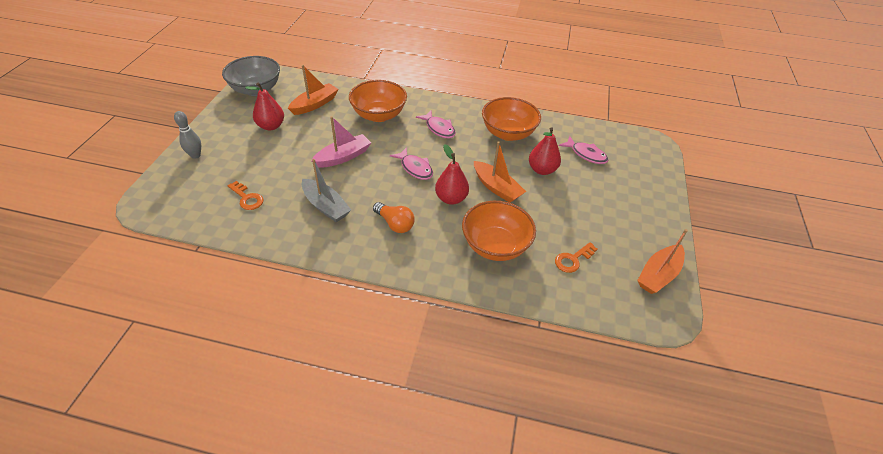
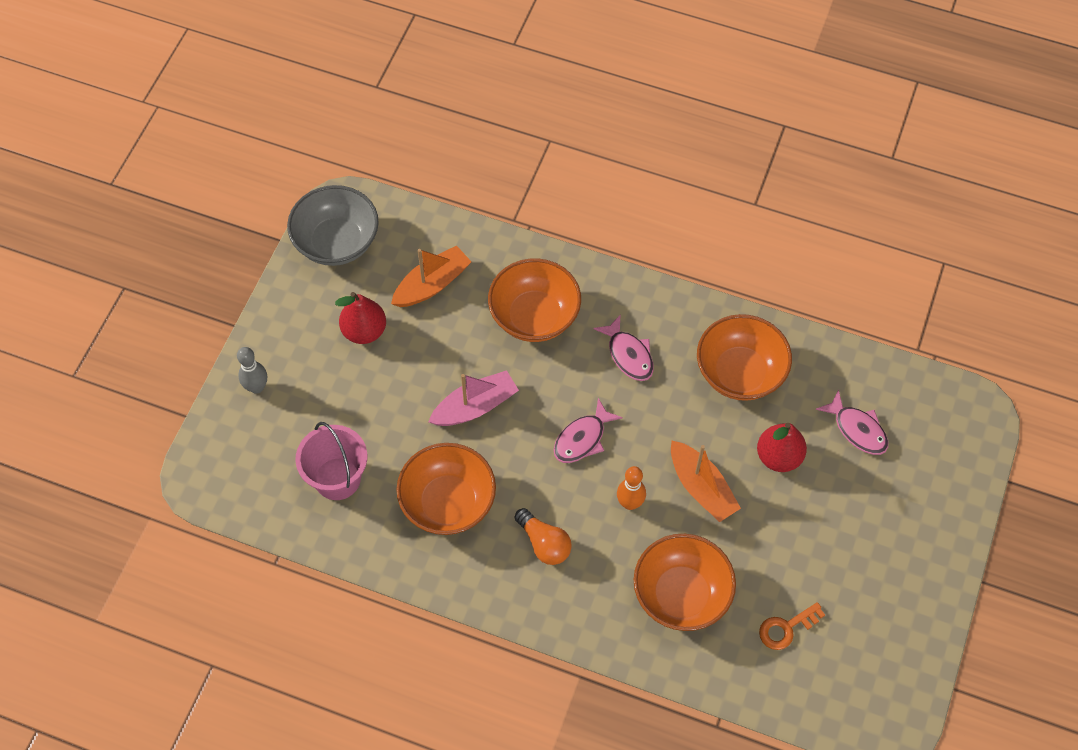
camera: 10 degrees right, 15 degrees up
orange key [228,181,263,210] -> pink bucket [295,422,367,500]
grey boat [302,159,351,222] -> orange bowl [396,443,496,535]
pink fish [390,147,433,180] -> pink fish turned 75 degrees clockwise [554,398,623,463]
red pear [435,144,469,205] -> orange bowling pin [617,466,646,510]
orange boat [637,229,688,294] -> none

